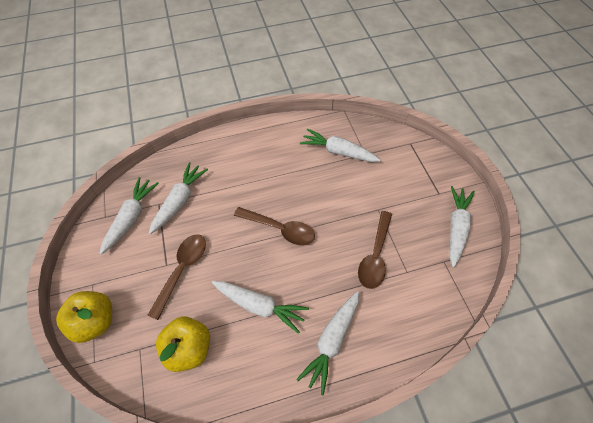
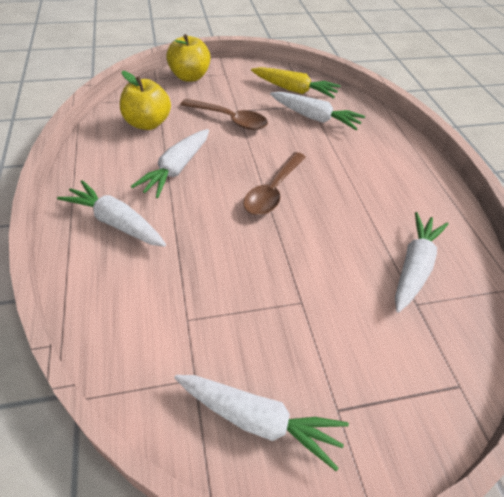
camera: 90 degrees right, 10 degrees down
white carrot [99,177,159,255] -> yellow carrot [251,67,341,98]
brown spoon [358,211,392,289] -> none

